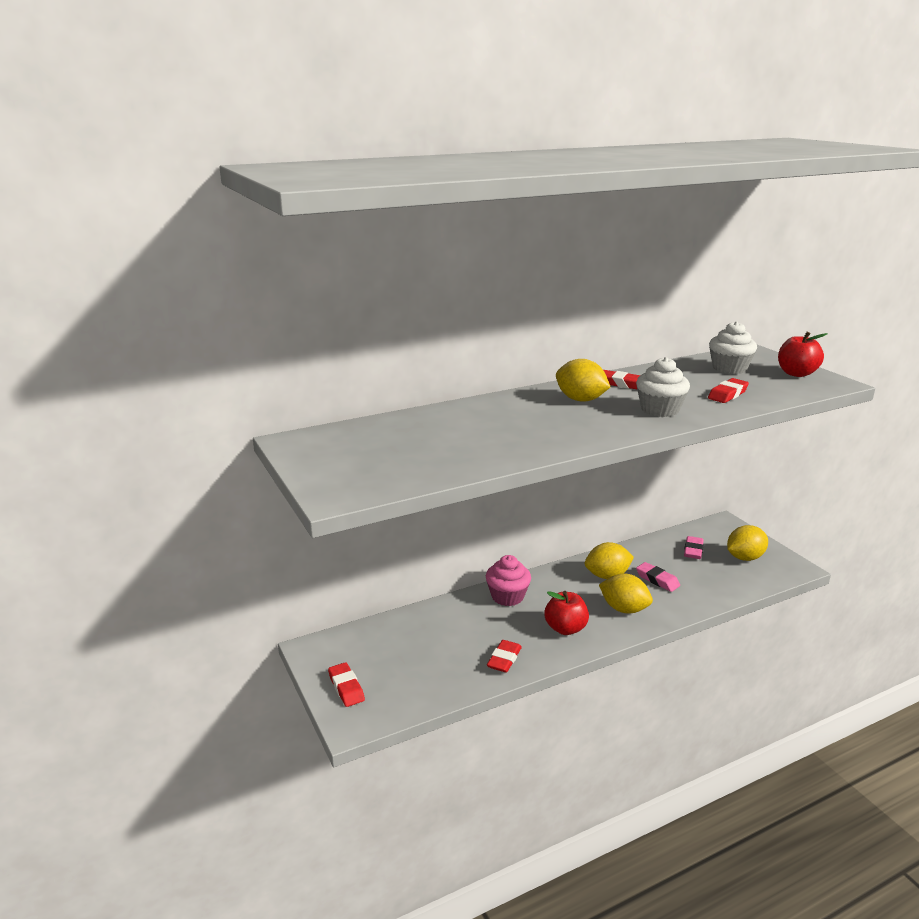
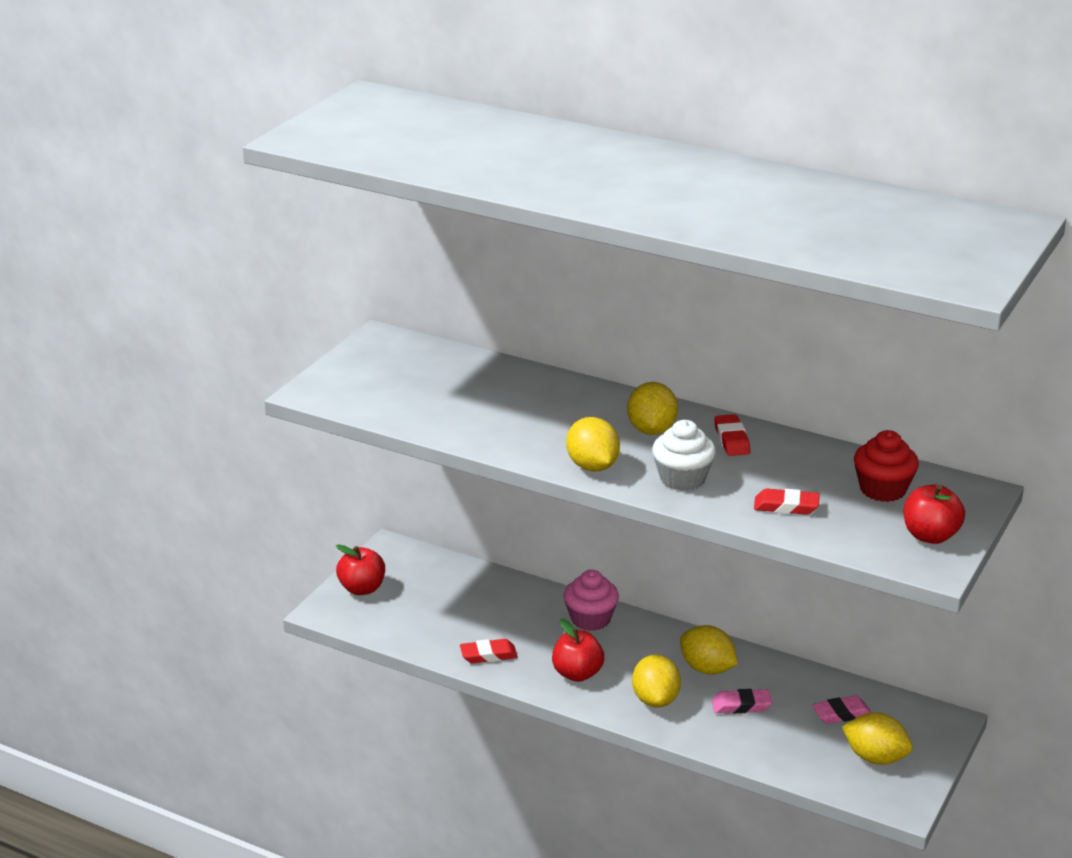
camera: 55 degrees right, 5 degrees up
red eraser [328,662,365,707] -> red apple [336,544,385,595]
pink eraser [636,562,680,592] -> pink eraser turned 75 degrees clockwise [712,689,772,714]
white cupcake [709,321,757,374] -> red cupcake [854,430,919,502]
none -> yellow lemon [566,417,620,472]

